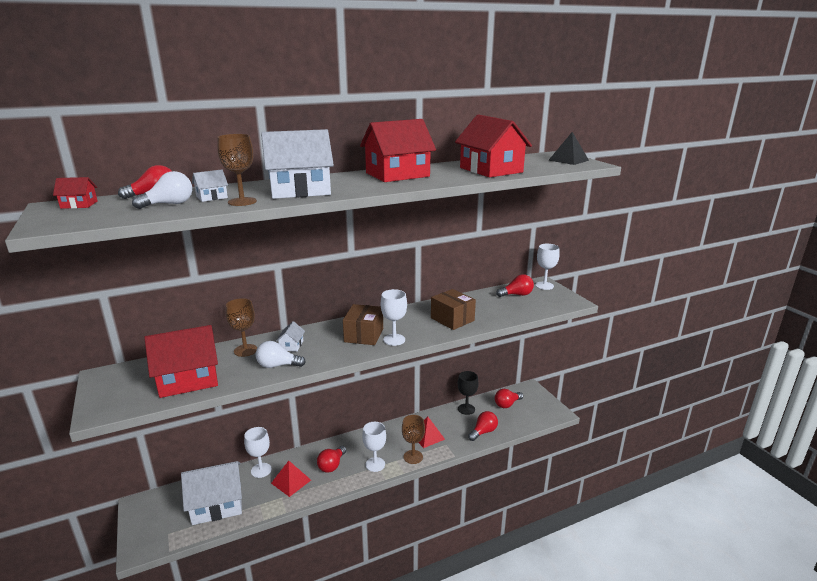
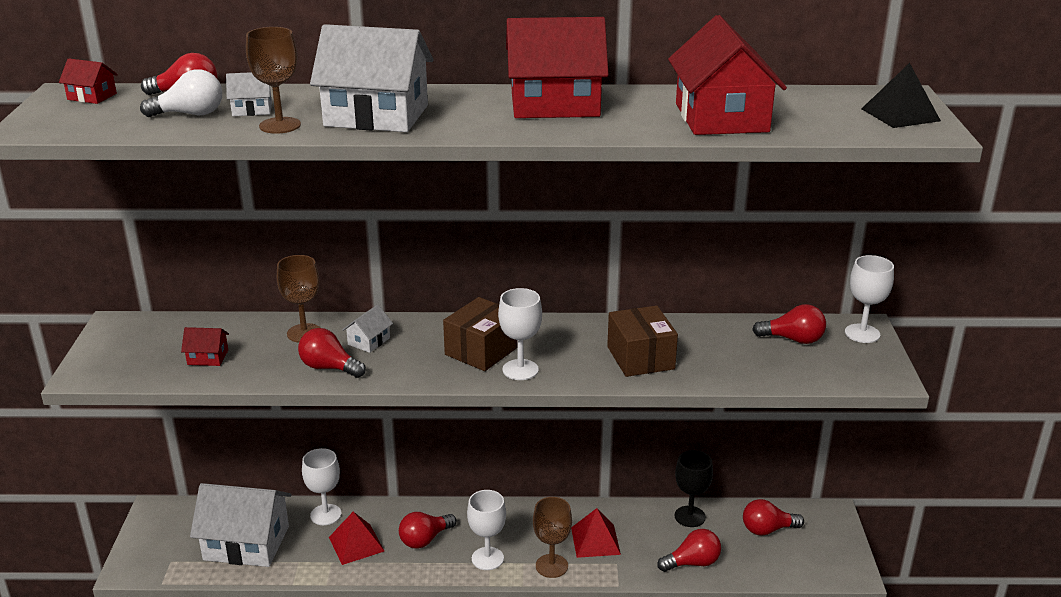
camera: 25 degrees right, 5 degrees up
red house [144,325,218,398] -> red house [181,327,229,366], size x0.43
white light bulb [256,341,306,368] -> red light bulb [298,328,366,378]

